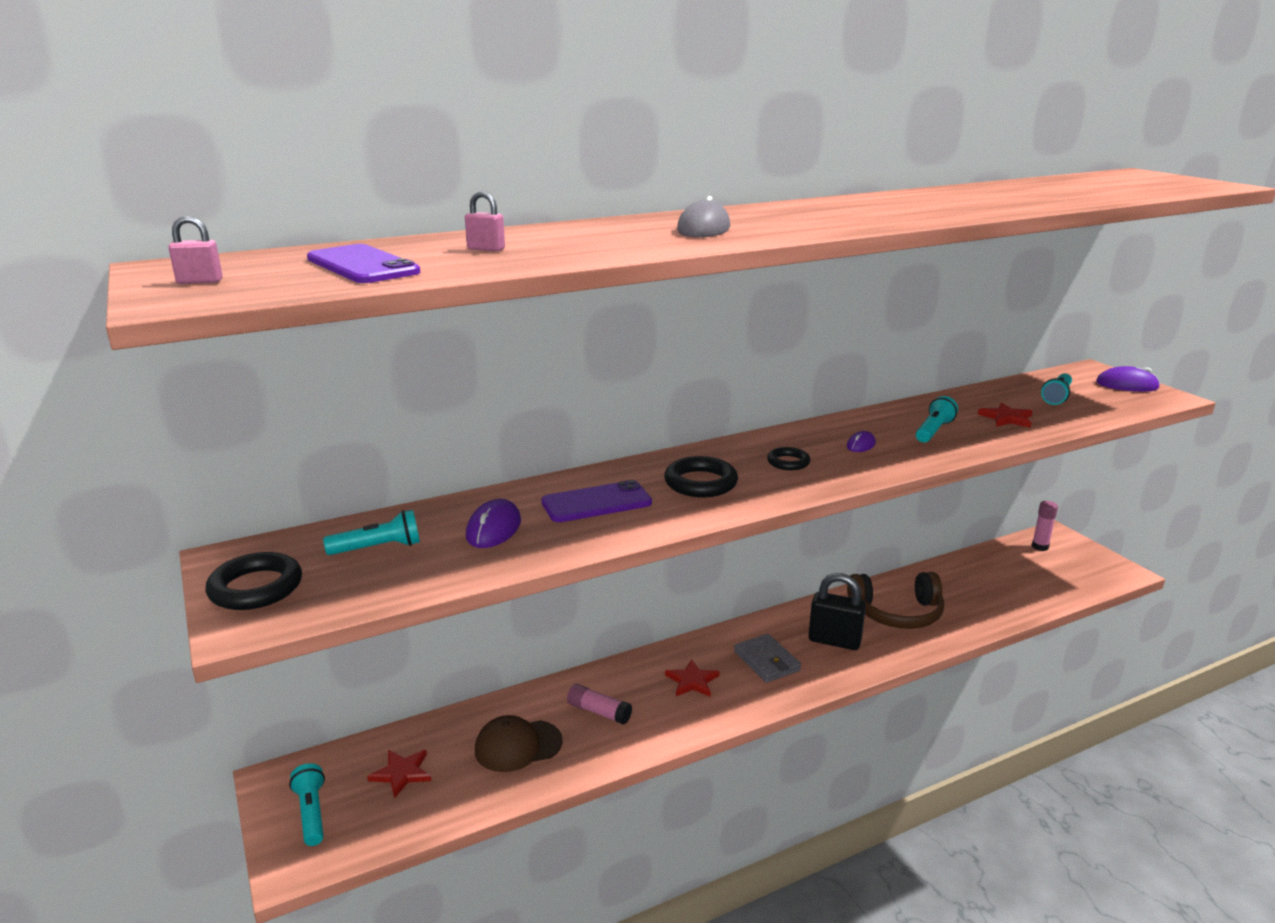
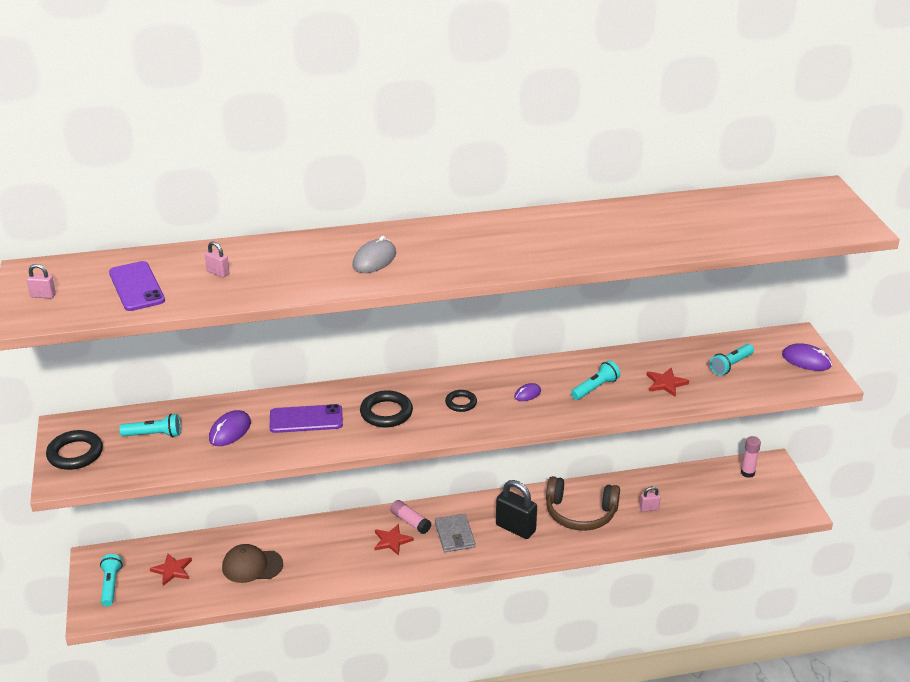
camera: 15 degrees right, 10 degrees up
pink glue stick [567,684,632,725] -> pink glue stick moved to [390,500,432,534]
none -> pink padlock [640,486,661,512]

